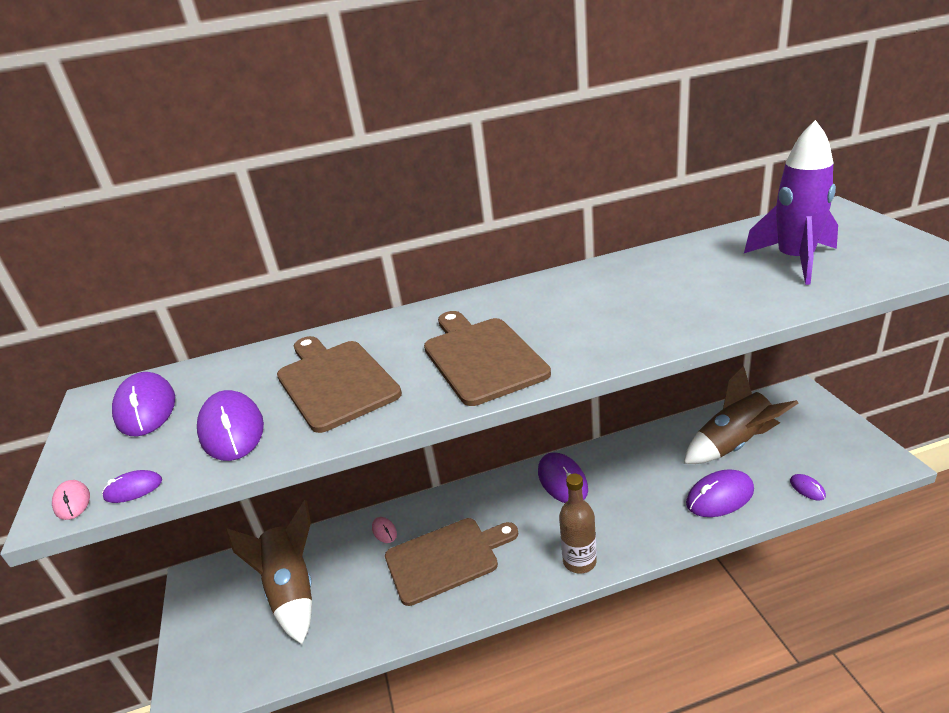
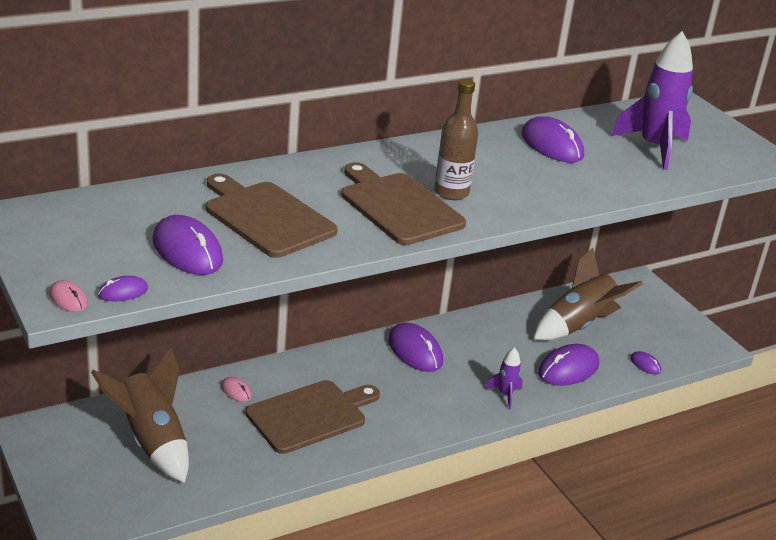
camera: 20 degrees left, 0 degrees up
purple mouse [112,372,175,436] -> purple mouse moved to [521,116,584,163]
brown bottle [559,474,597,574] -> brown bottle moved to [434,79,478,200]
none -> purple rocket [485,347,523,409]

